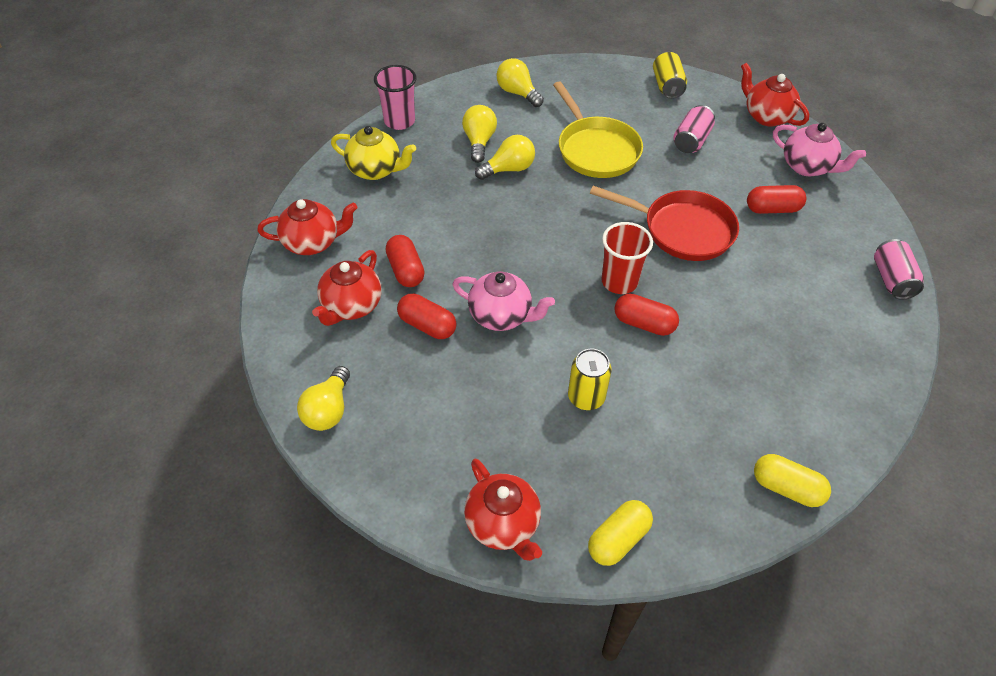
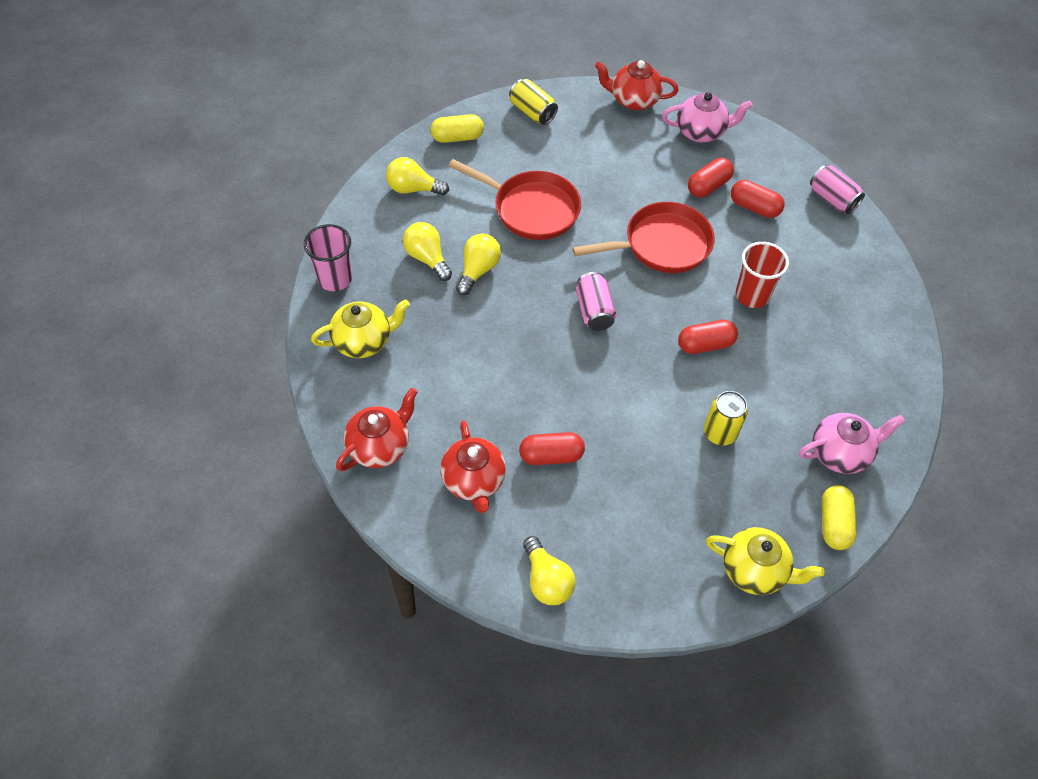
camera: 40 degrees left, 5 degrees up
red capsule [386,235,425,287] -> red capsule moved to [731,180,784,218]
pink teapot [452,271,555,331] -> pink teapot moved to [799,413,905,474]
red teapot [464,459,542,561] -> yellow teapot [706,527,825,595]
yellow pan [553,81,643,178] -> red pan [449,159,581,240]
red cup [602,222,653,294] -> red cup moved to [736,242,789,308]
pink can [674,105,715,153] -> pink can moved to [576,272,617,331]
yellow capsule [754,454,831,507] -> yellow capsule moved to [431,114,484,143]

